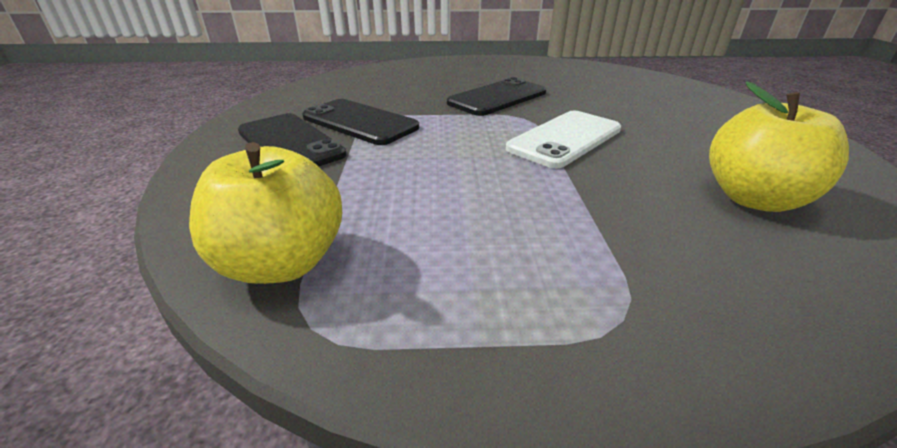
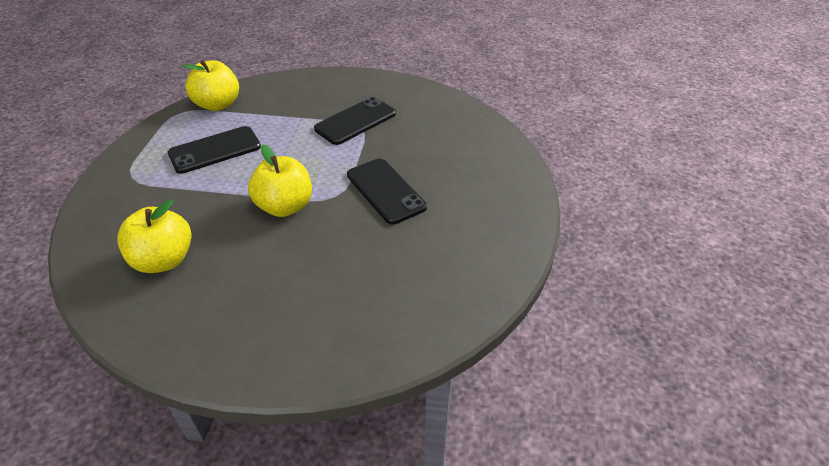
camera: 100 degrees right, 10 degrees up
black phone [238,113,347,166] -> black phone moved to [168,126,261,174]
white phone [506,111,621,168] -> yellow apple [248,145,312,217]

